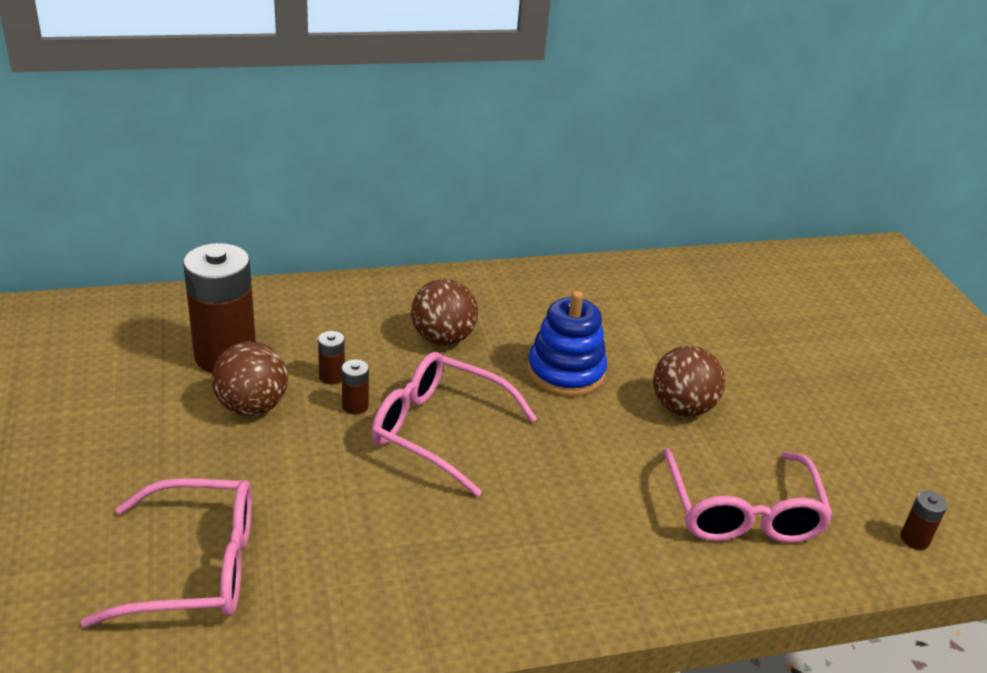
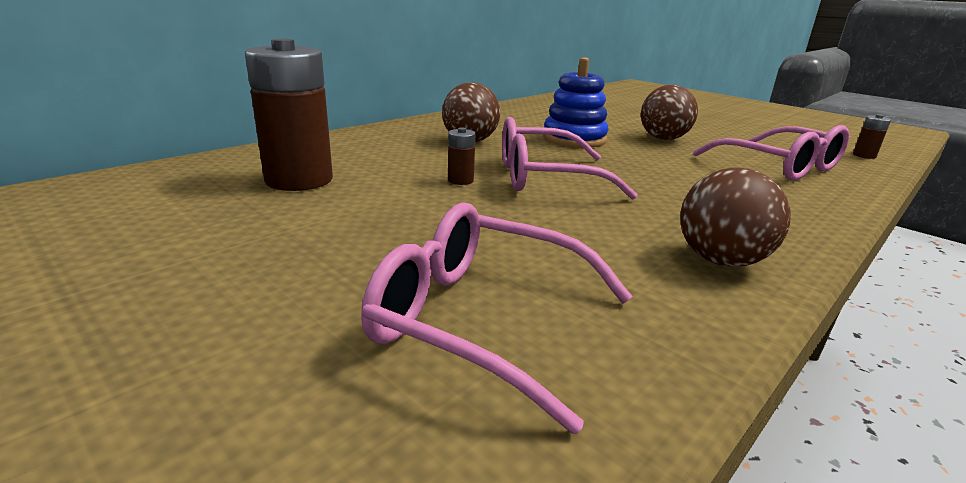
camera: 30 degrees left, 10 degrees down
pink glasses [80,478,252,627] -> pink glasses turned 120 degrees counterclockwise [361,203,632,434]
brown ball [212,342,288,416] -> brown ball moved to [680,167,791,267]
brown battery [318,331,345,385] -> none

